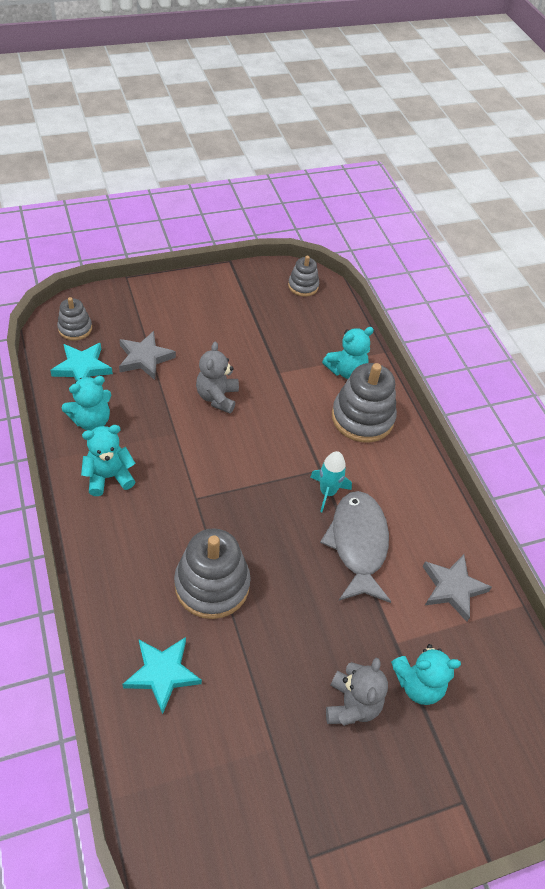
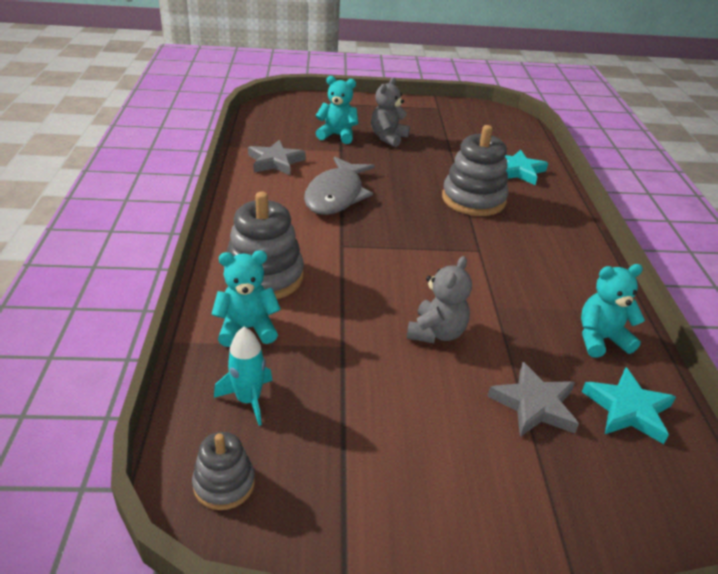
camera: 160 degrees left, 15 degrees down
grey stacking toy [57,297,92,340] -> none
turquoise teddy bear [81,425,135,496] -> none
turquoise rocket [310,451,352,512] -> turquoise rocket moved to [214,327,273,426]

